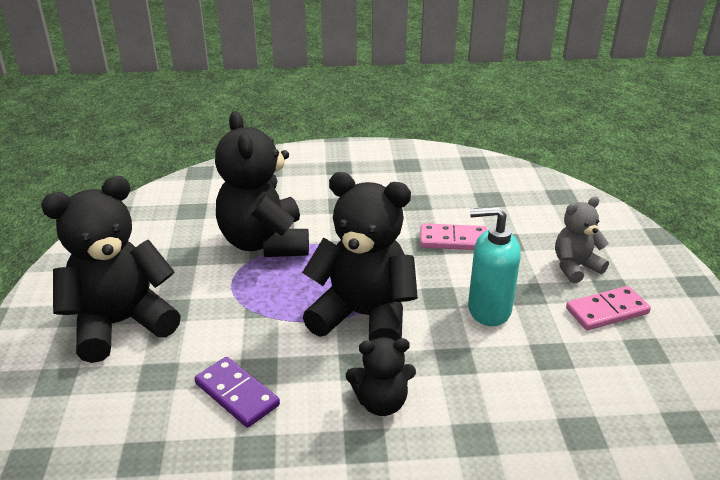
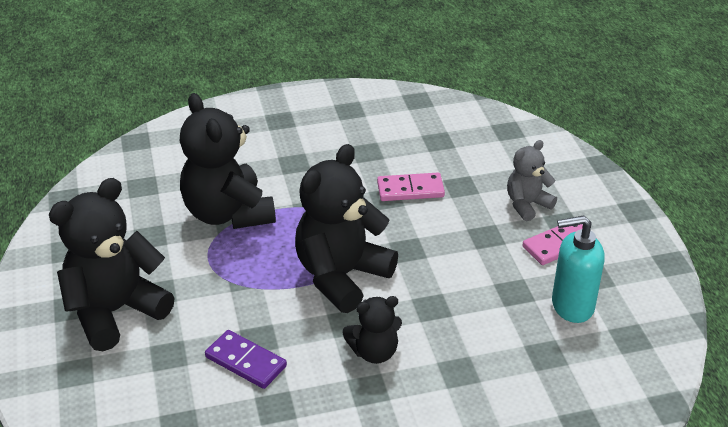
camera: 10 degrees left, 5 degrees up
black teddy bear [302,172,418,341] -> black teddy bear turned 60 degrees counterclockwise [295,144,398,313]
turquoise soap dispenser [468,206,521,326] -> turquoise soap dispenser moved to [552,215,604,323]

